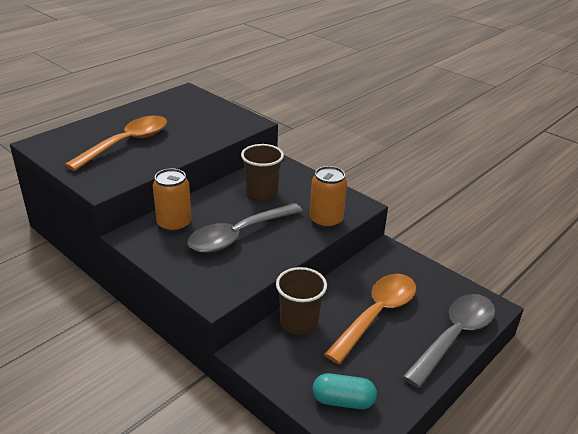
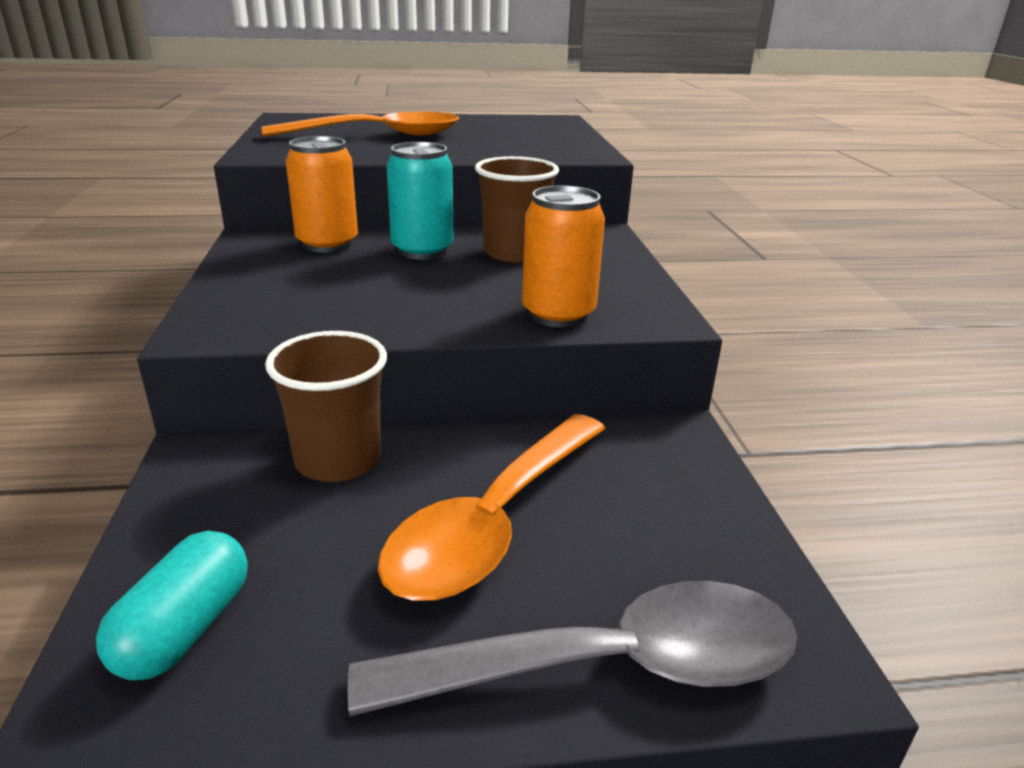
camera: 40 degrees right, 5 degrees down
grey spoon [187,203,303,253] -> none
turquoise capsule [313,373,377,409] -> turquoise capsule turned 60 degrees clockwise [96,531,248,681]
orange spoon [324,274,416,364] -> orange spoon turned 135 degrees clockwise [378,414,606,601]
none -> turquoise can [386,142,453,260]

